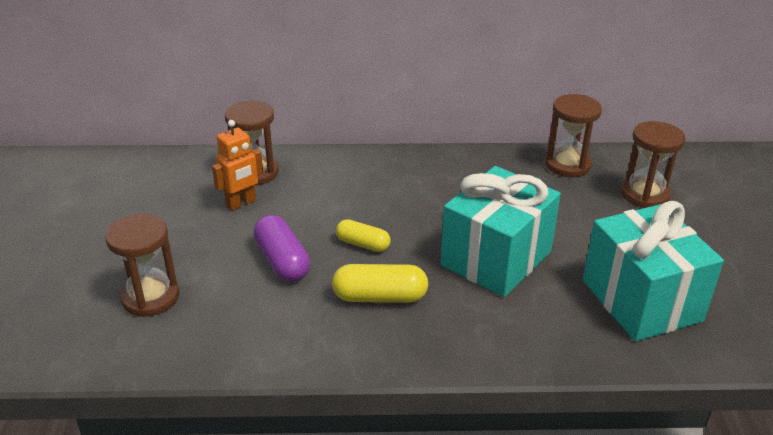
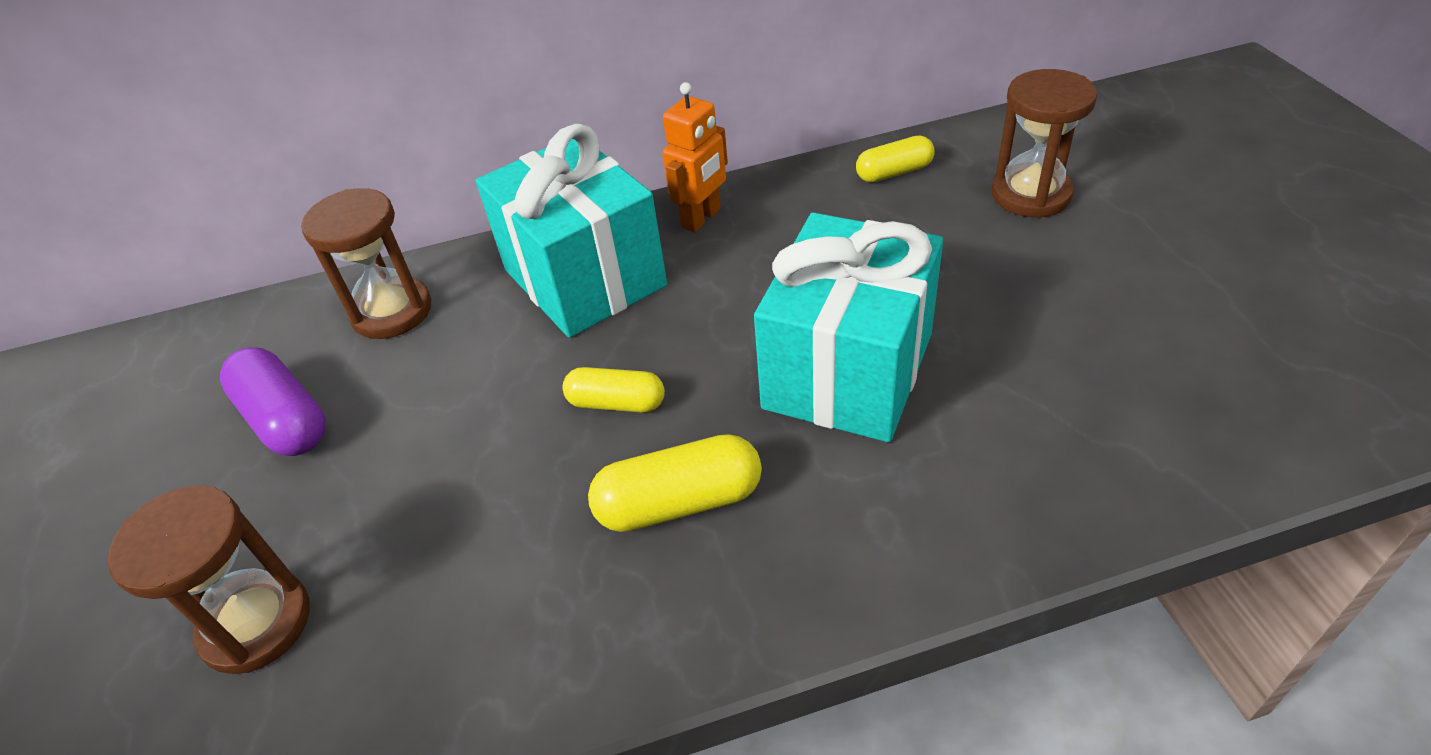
camera: 10 degrees left, 10 degrees up
orange robot [212,120,263,211] -> orange robot moved to [662,82,728,232]
purple capsule [254,215,310,282] -> purple capsule moved to [220,347,326,456]
brown hourglass [545,94,602,177] -> yellow capsule [856,136,935,183]
turquoise gift [583,201,724,341] -> turquoise gift moved to [476,124,667,338]

